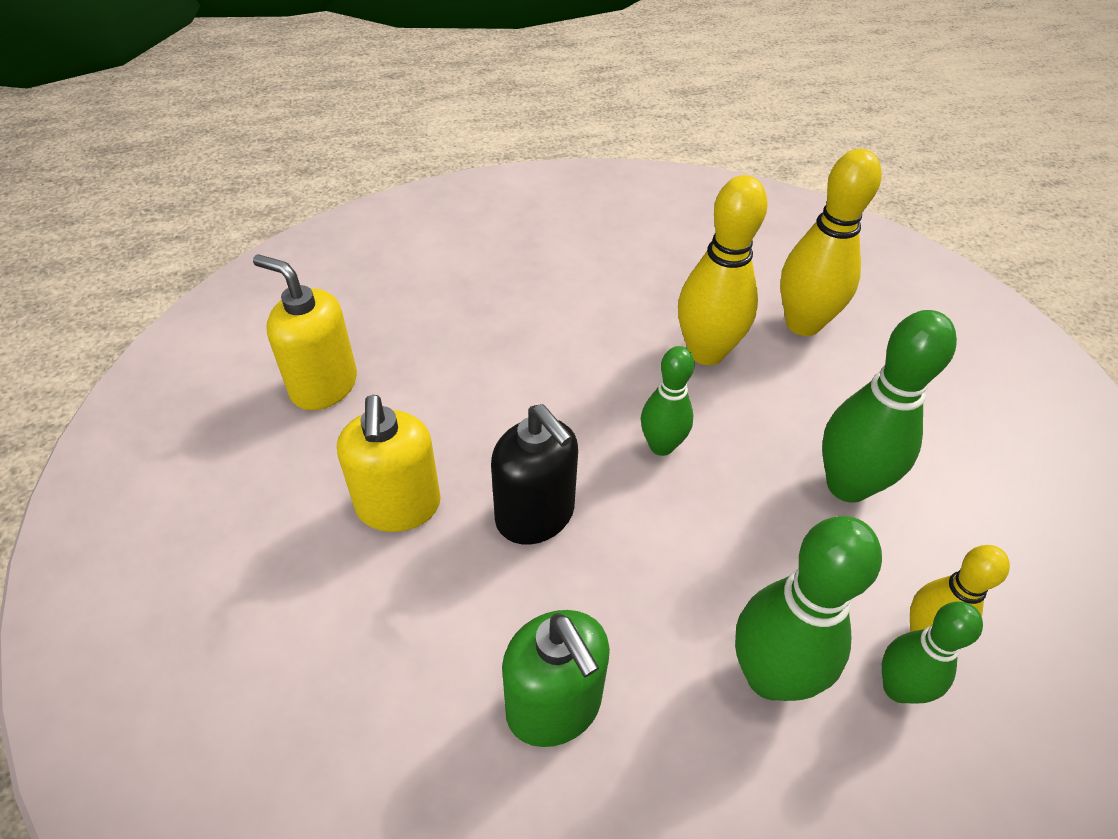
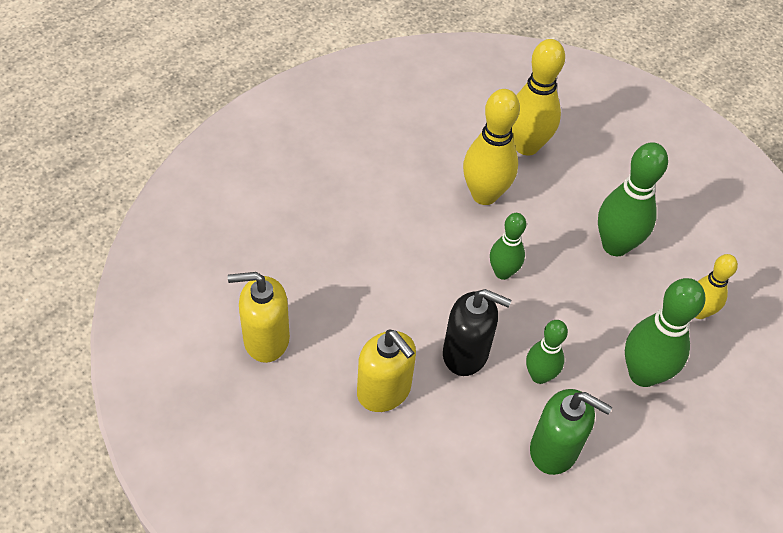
camera: 35 degrees left, 5 degrees up
green bowling pin [882,602,983,704] -> green bowling pin moved to [526,320,568,384]

